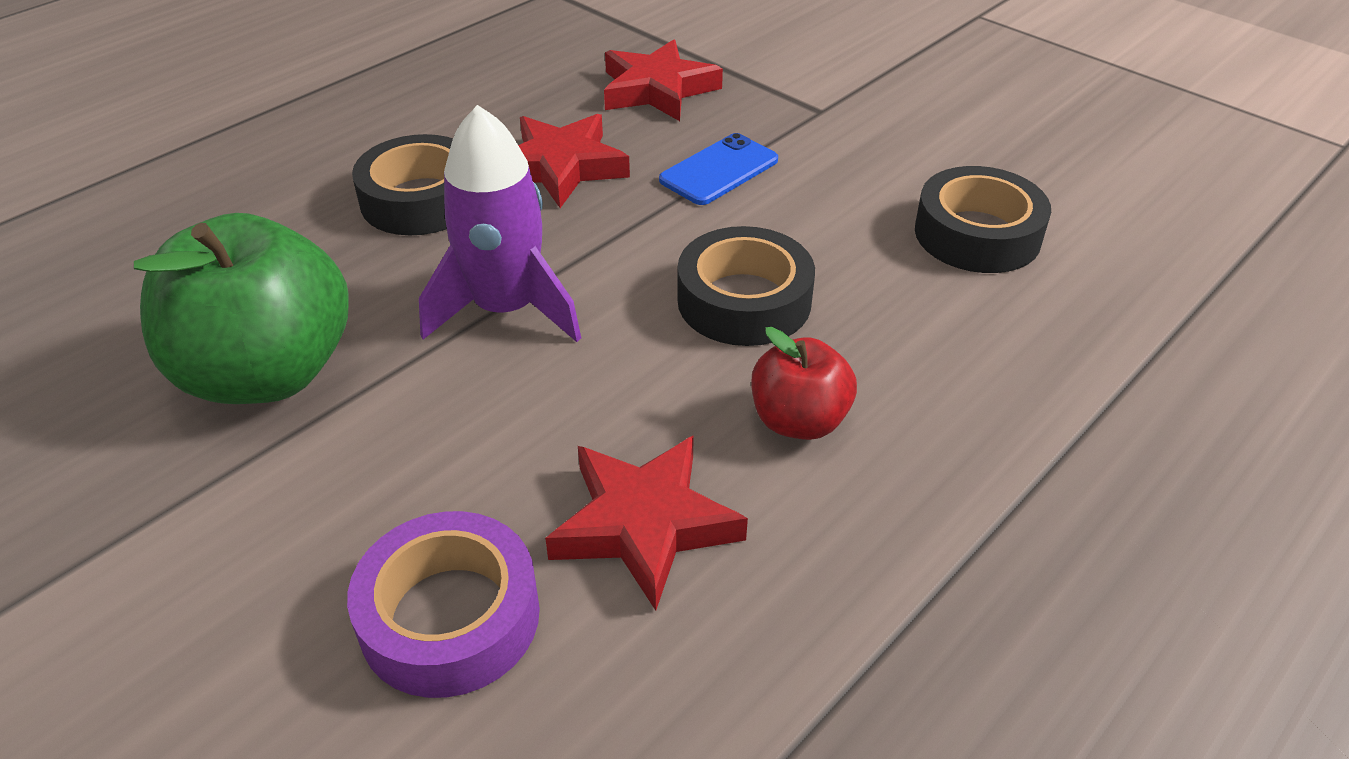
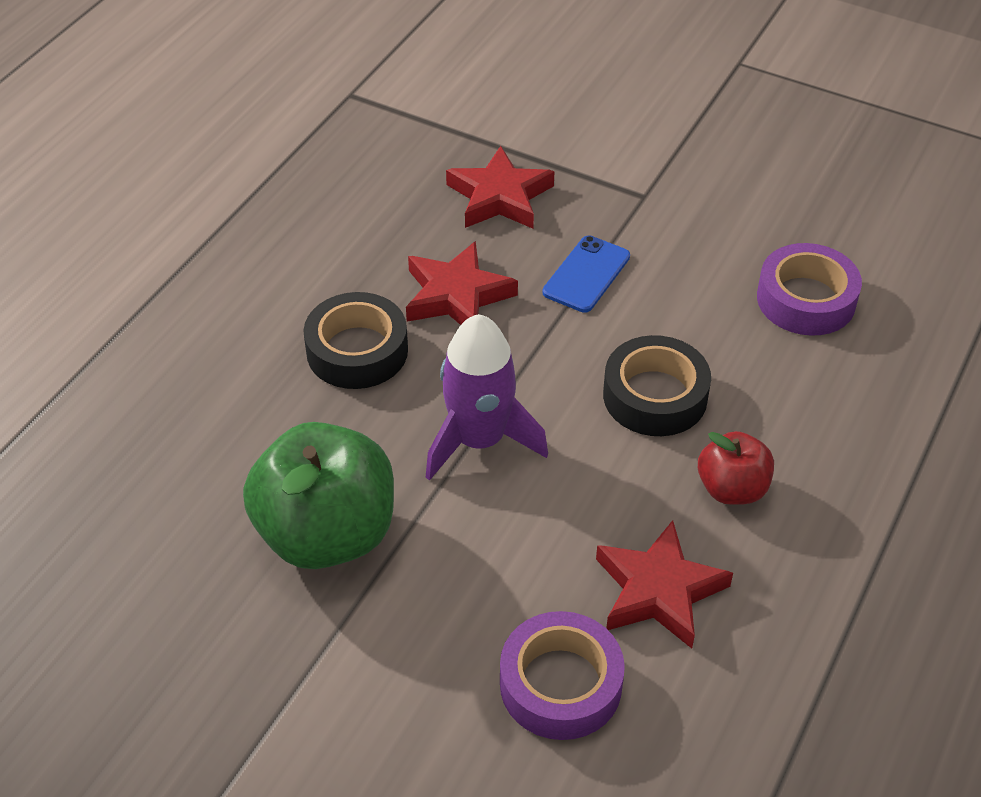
camera: 15 degrees left, 5 degrees up
black tape [915,166,1051,273] -> purple tape [757,243,862,336]

